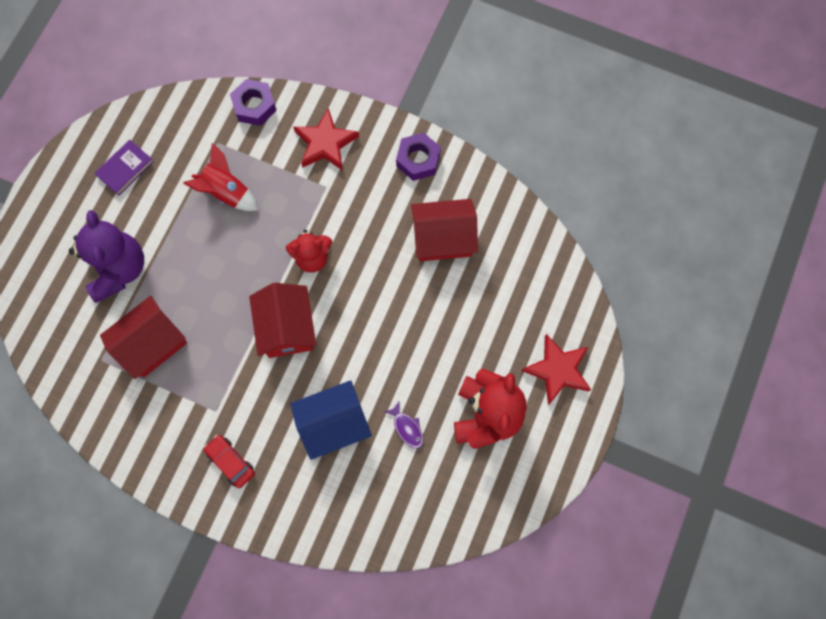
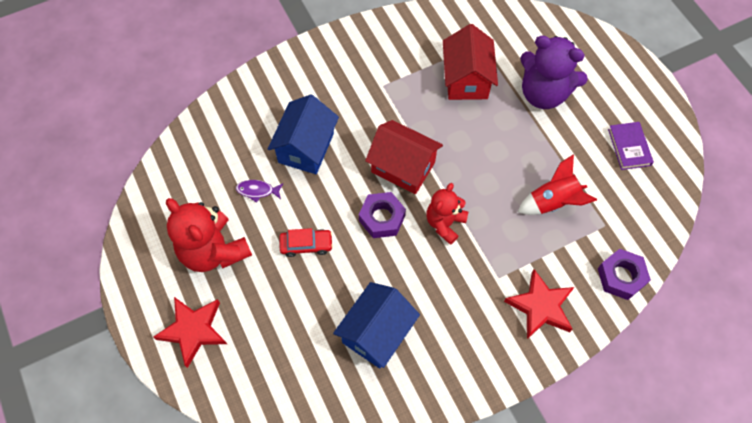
camera: 130 degrees right, 10 degrees down
red car [204,435,255,488] -> red car moved to [279,228,333,257]
purple nut [396,132,441,181] -> purple nut moved to [359,192,406,238]
red house [411,199,478,261] -> blue house [333,282,420,368]

